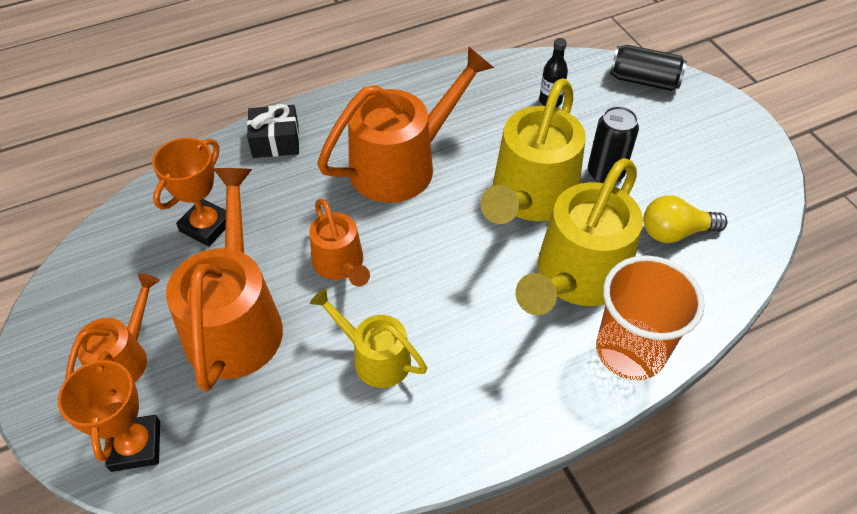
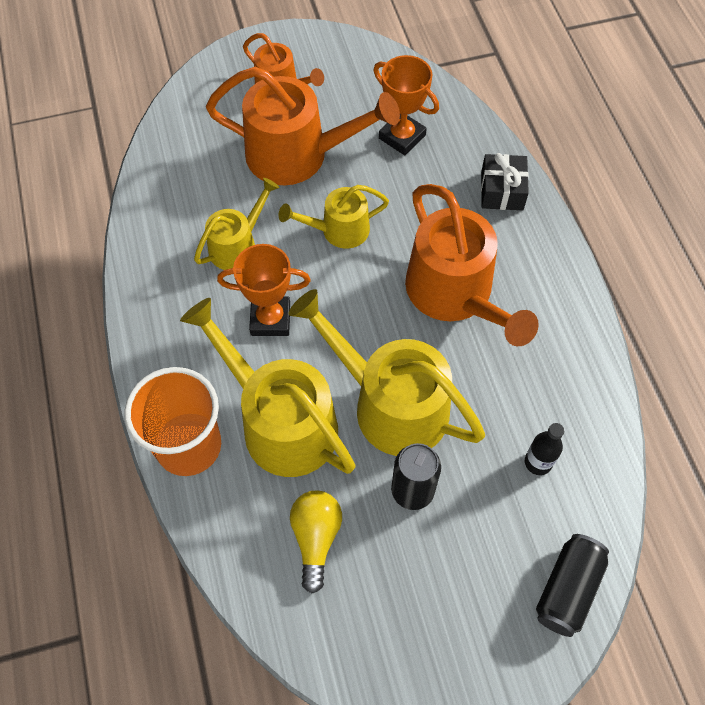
camera: 100 degrees right, 10 degrees up
orange trophy [58,351,160,472] -> orange trophy moved to [217,244,311,336]
orange watering can [309,199,370,287] -> yellow watering can [279,185,389,249]

